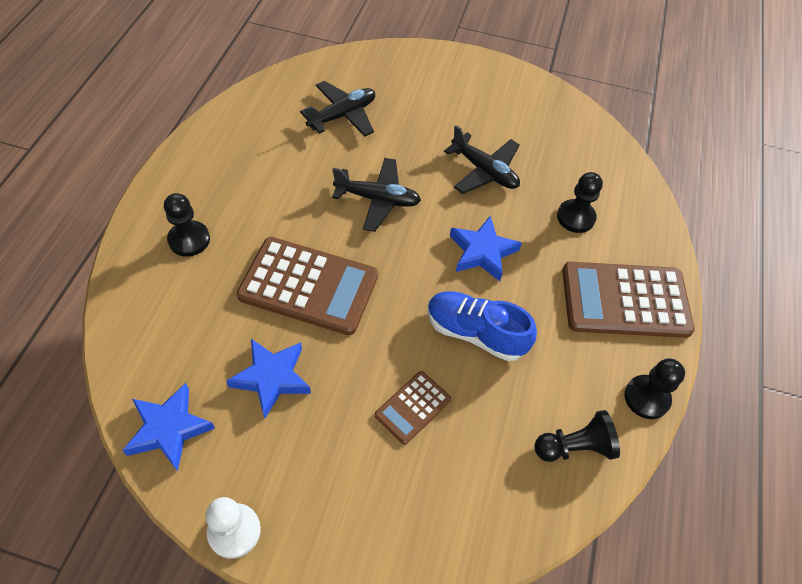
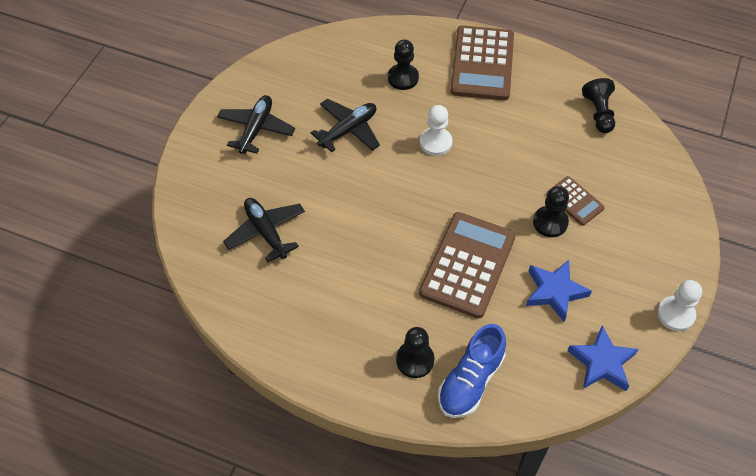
camera: 80 degrees left, 0 degrees up
black plane [332,158,421,232] -> black plane moved to [217,95,295,154]
blue shoe [427,291,537,361] -> blue shoe moved to [438,324,506,418]
blue star [450,216,522,281] -> white pawn [420,105,452,156]
black pawn [624,358,685,419] -> black pawn moved to [533,186,569,237]

